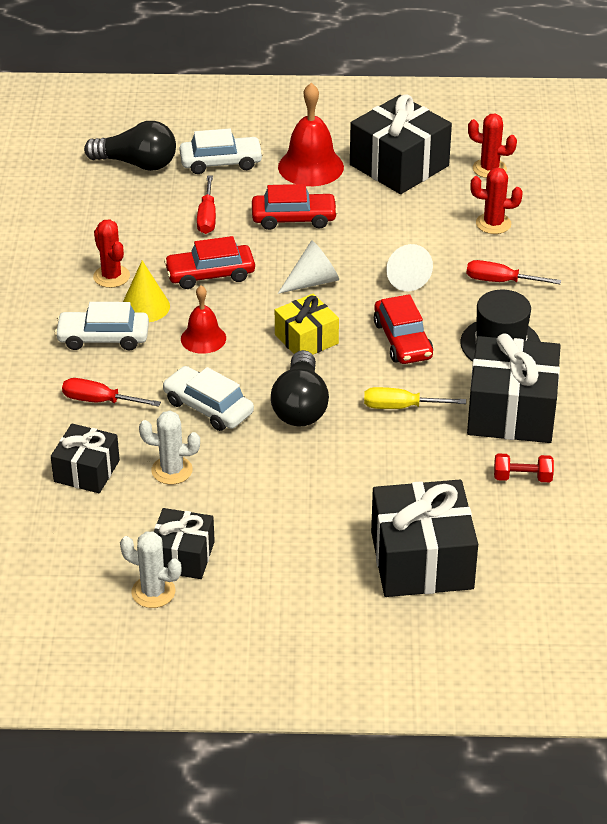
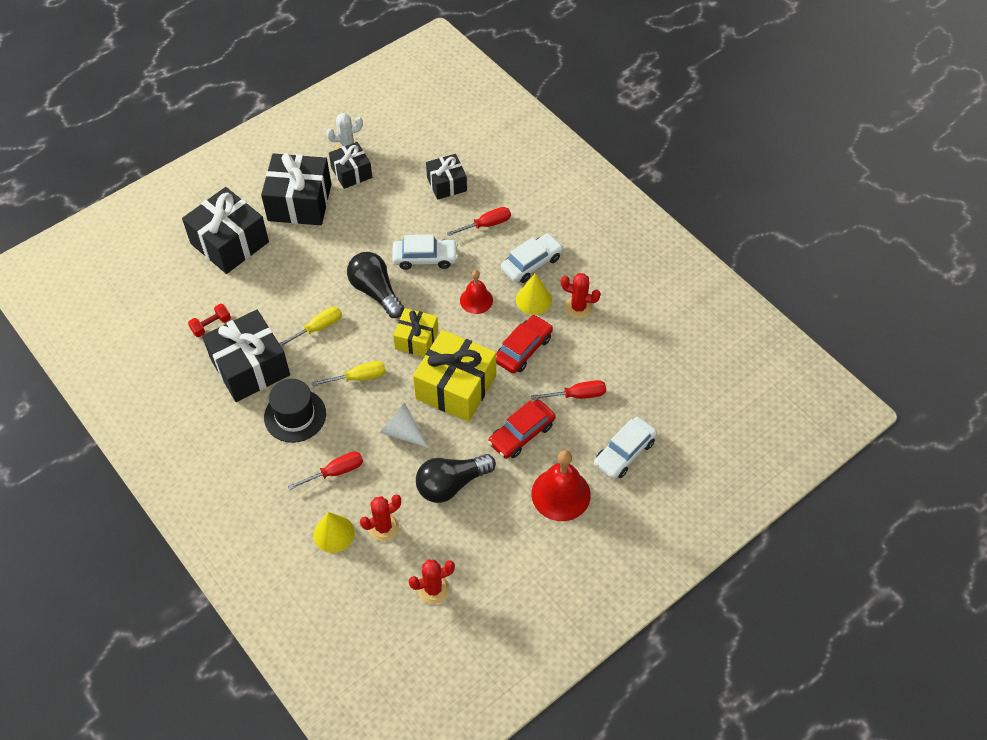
camera: 140 degrees right, 15 degrees up
black light bulb [84,121,176,171] -> black light bulb moved to [416,454,496,503]
white cactus [139,411,200,485] -> none
red screwdriver [197,176,216,234] -> red screwdriver turned 120 degrees clockwise [531,380,606,400]
white cone [278,240,339,294] -> yellow gift [413,330,496,422]
black gift [350,94,452,194] -> black gift moved to [261,153,331,225]
red car [374,294,433,364] -> yellow screwdriver [312,361,386,386]
none -> yellow cone [313,512,355,553]

